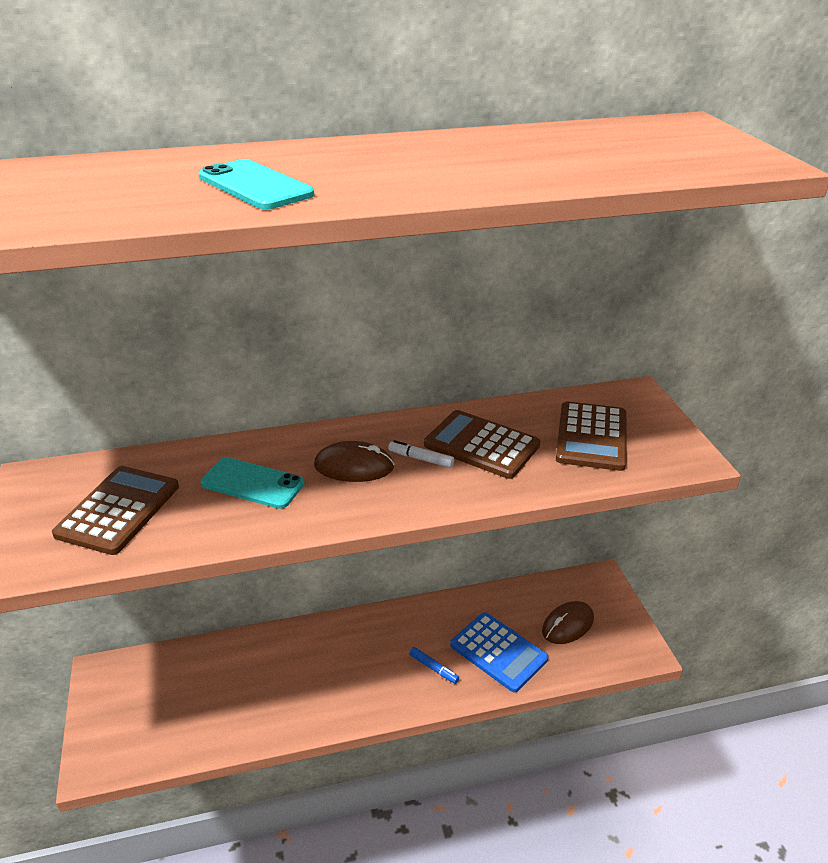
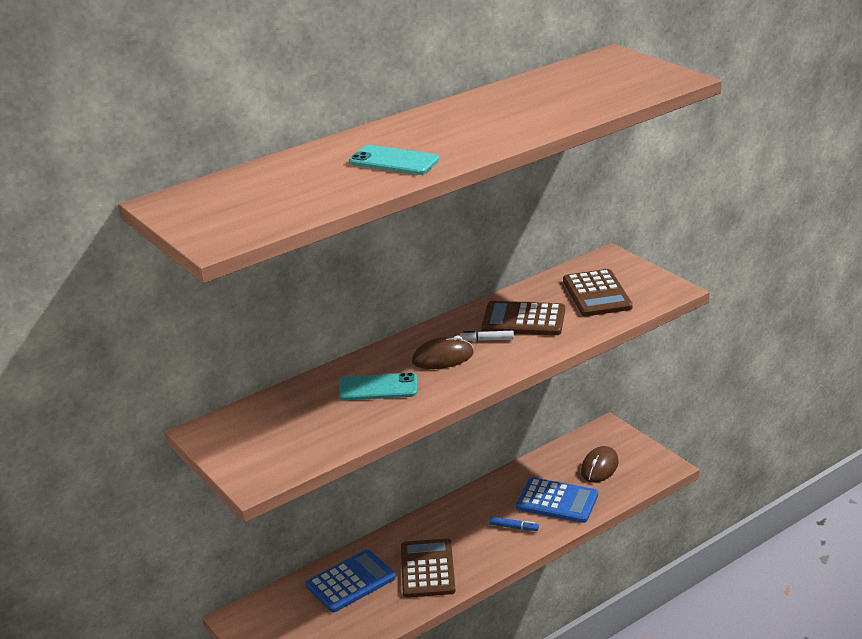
camera: 20 degrees left, 5 degrees down
brown calculator [52,466,179,555] -> brown calculator moved to [401,538,456,598]
none -> blue calculator [306,549,396,613]

